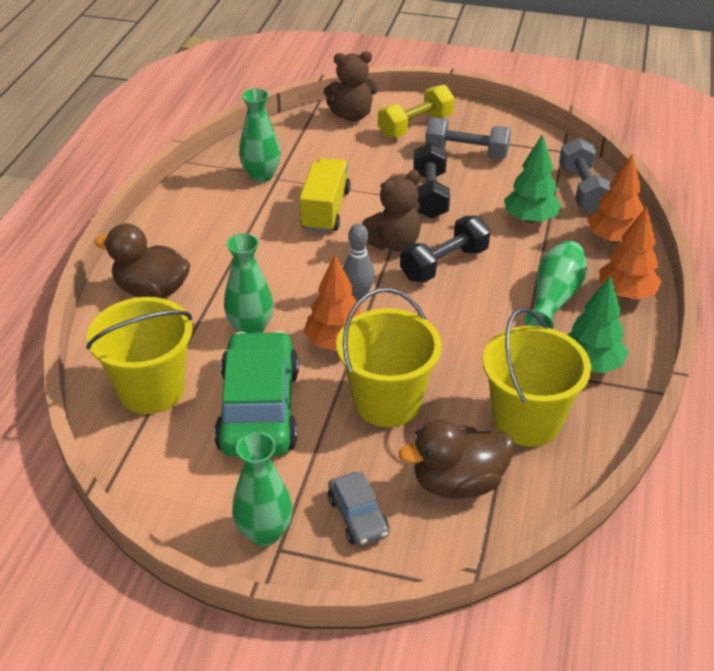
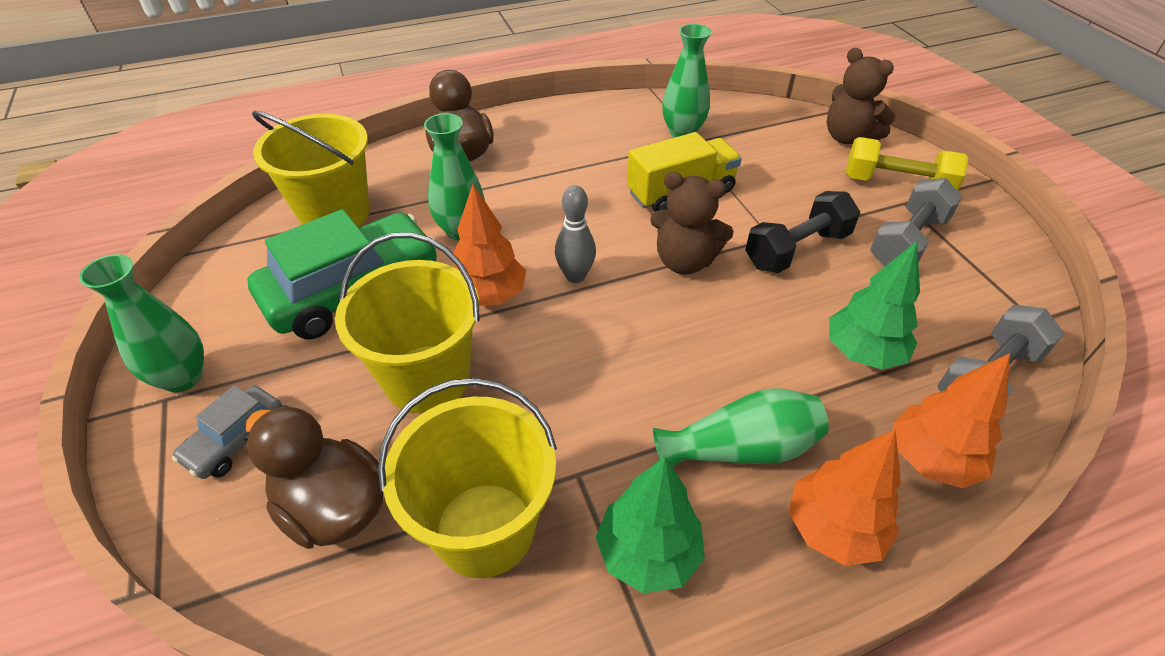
camera: 55 degrees right, 5 degrees up
black dumbbell [400,216,490,282] -> none
grey dumbbell [425,117,511,160] -> grey dumbbell turned 60 degrees clockwise [870,178,963,267]

